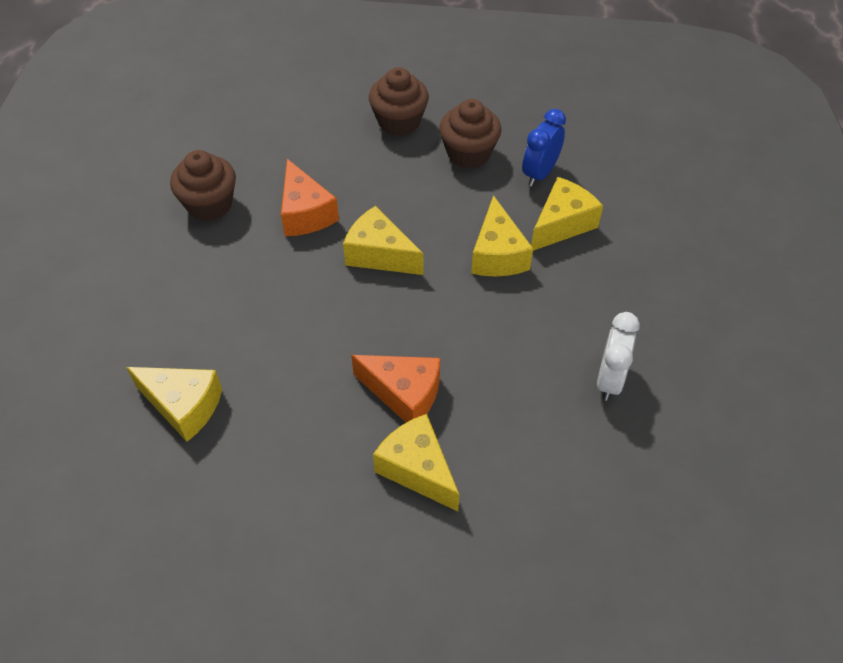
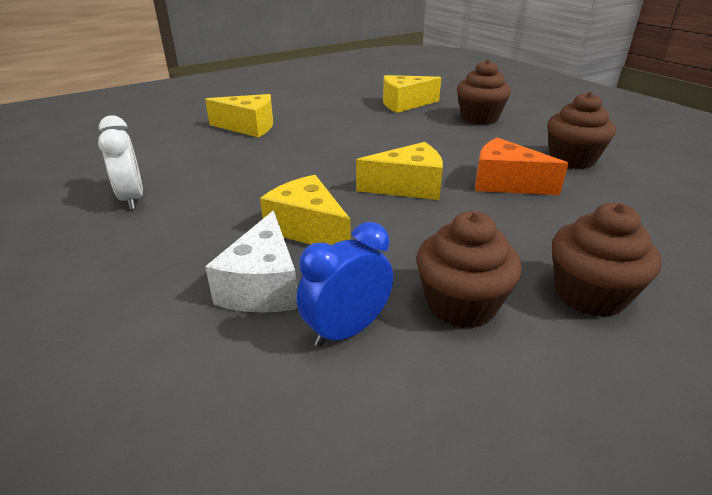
camera: 140 degrees right, 20 degrees down
orange cheese [351,355,440,423] -> none
blue clock [522,109,566,187] -> blue clock turned 120 degrees counterclockwise [297,222,393,348]
yellow cheese [531,177,603,251] -> white cheese [205,211,298,313]
none -> brown cupcake [457,60,511,125]

